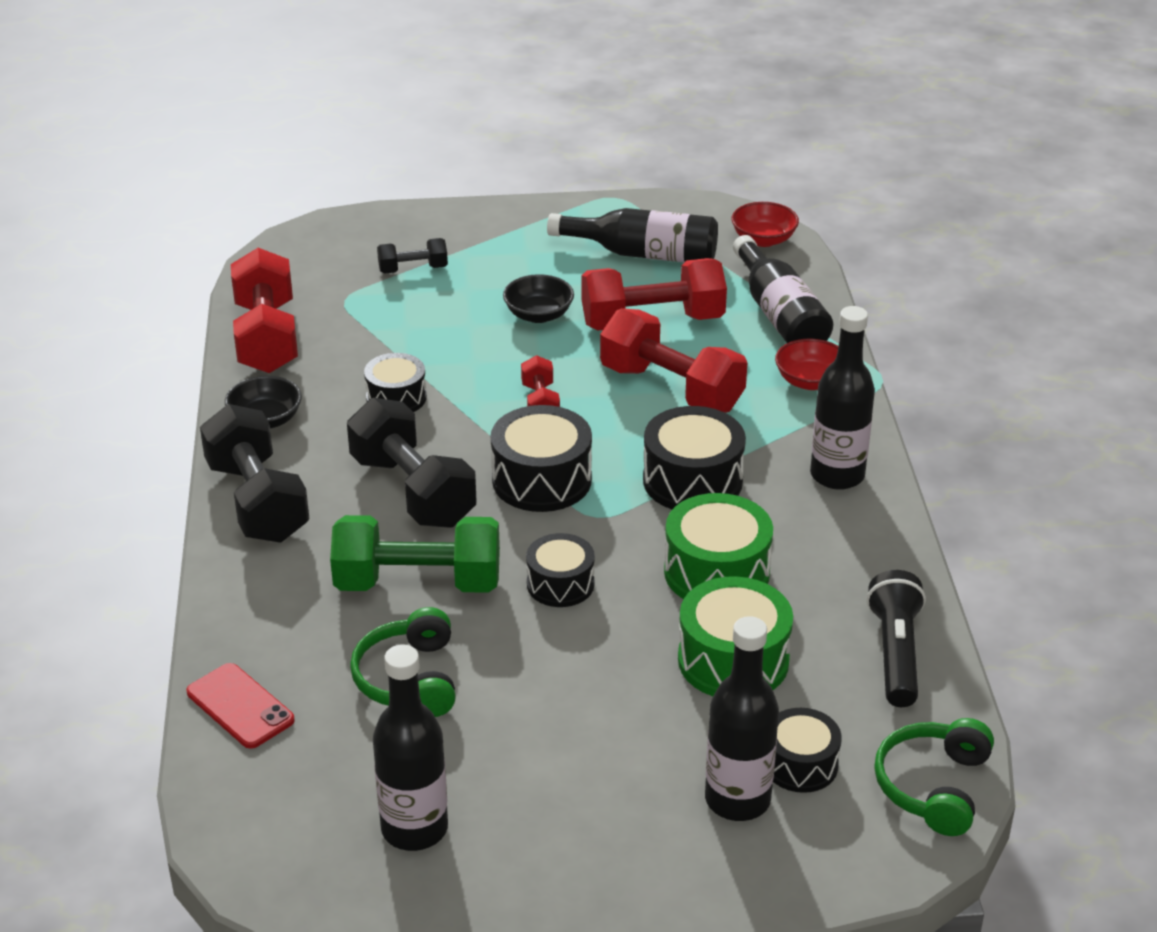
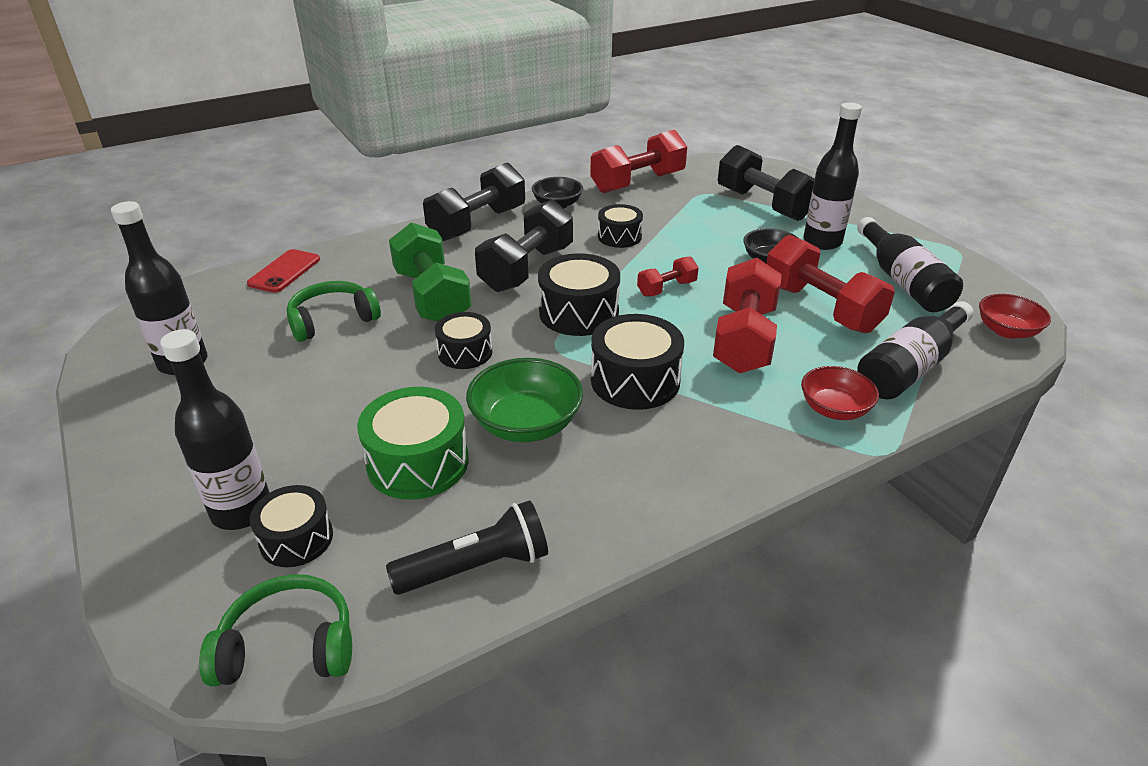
camera: 65 degrees right, 0 degrees up
black dumbbell [377,238,448,274] -> black dumbbell [718,145,815,221], size x1.96
green drum [664,493,773,599] -> green bowl [466,358,583,442]
black bottle [810,306,875,490] -> black bottle moved to [803,102,862,250]

